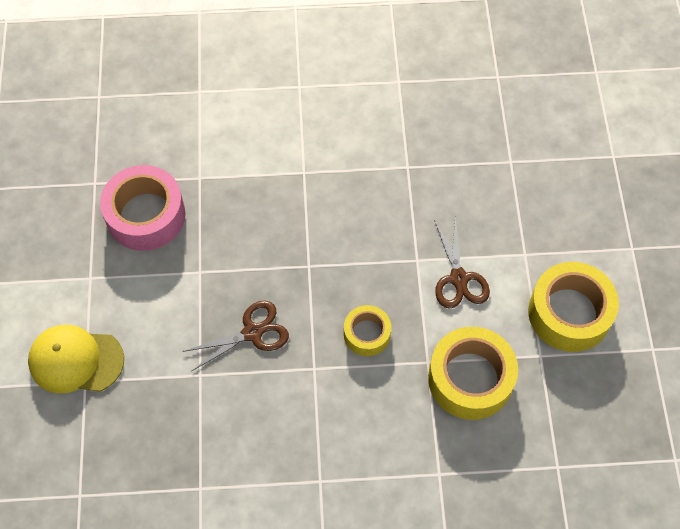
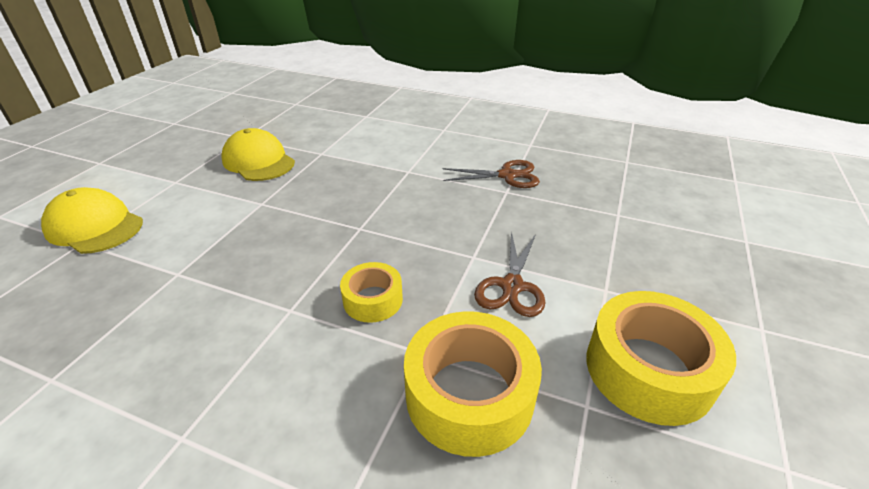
camera: 25 degrees right, 25 degrees down
pink tape [100,165,186,251] -> yellow cap [222,128,295,181]
brown scissors [182,301,289,371] -> brown scissors moved to [443,160,540,188]

